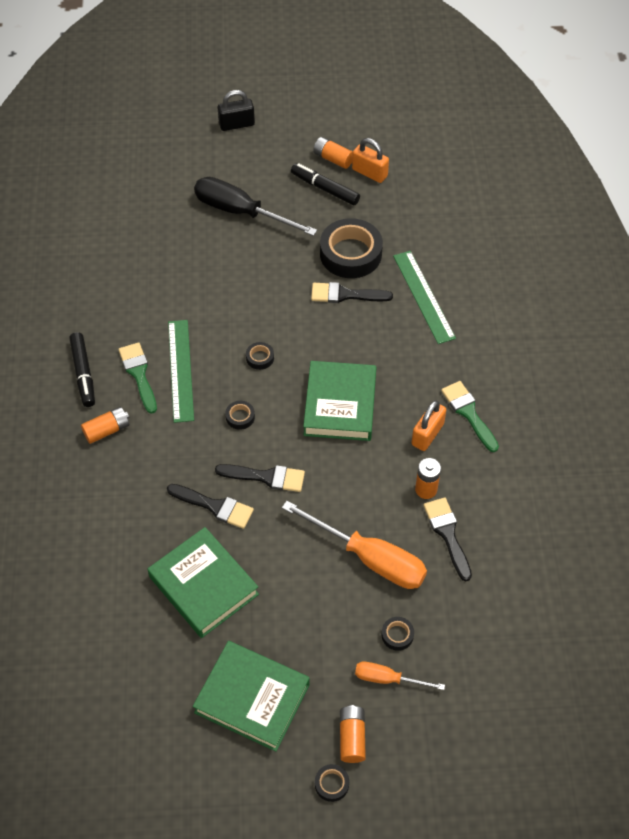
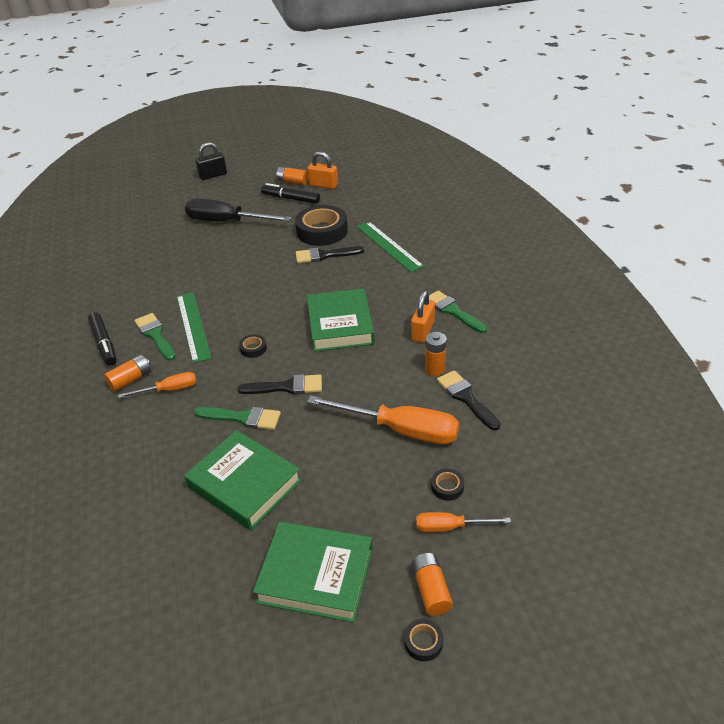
camera: 10 degrees left, 15 degrees down
black brush [167,484,254,529] -> green brush [194,407,281,430]
black tape [246,342,274,370] -> none
none -> orange screwdriver [118,372,196,398]

